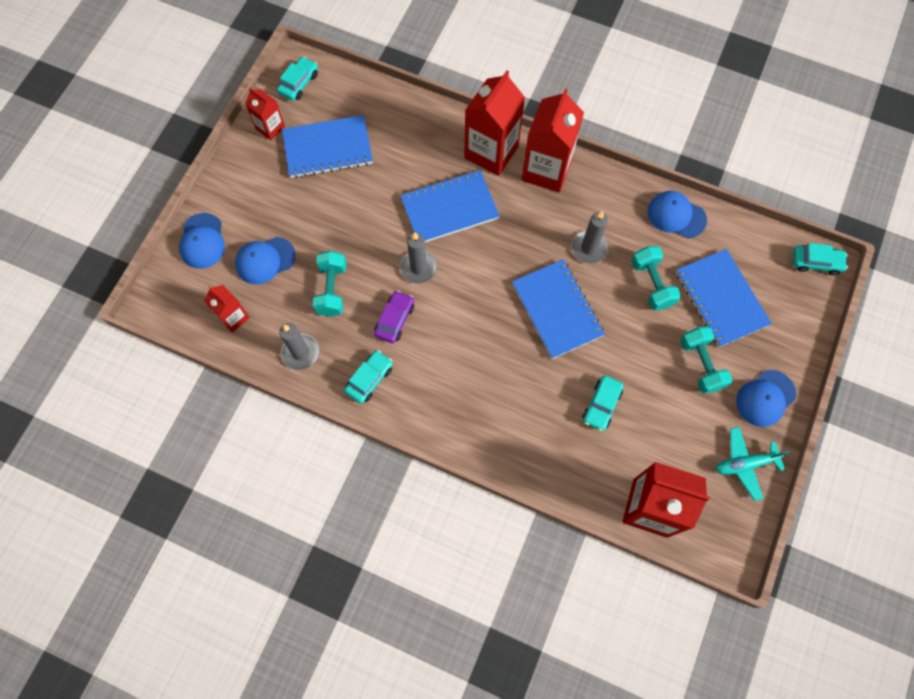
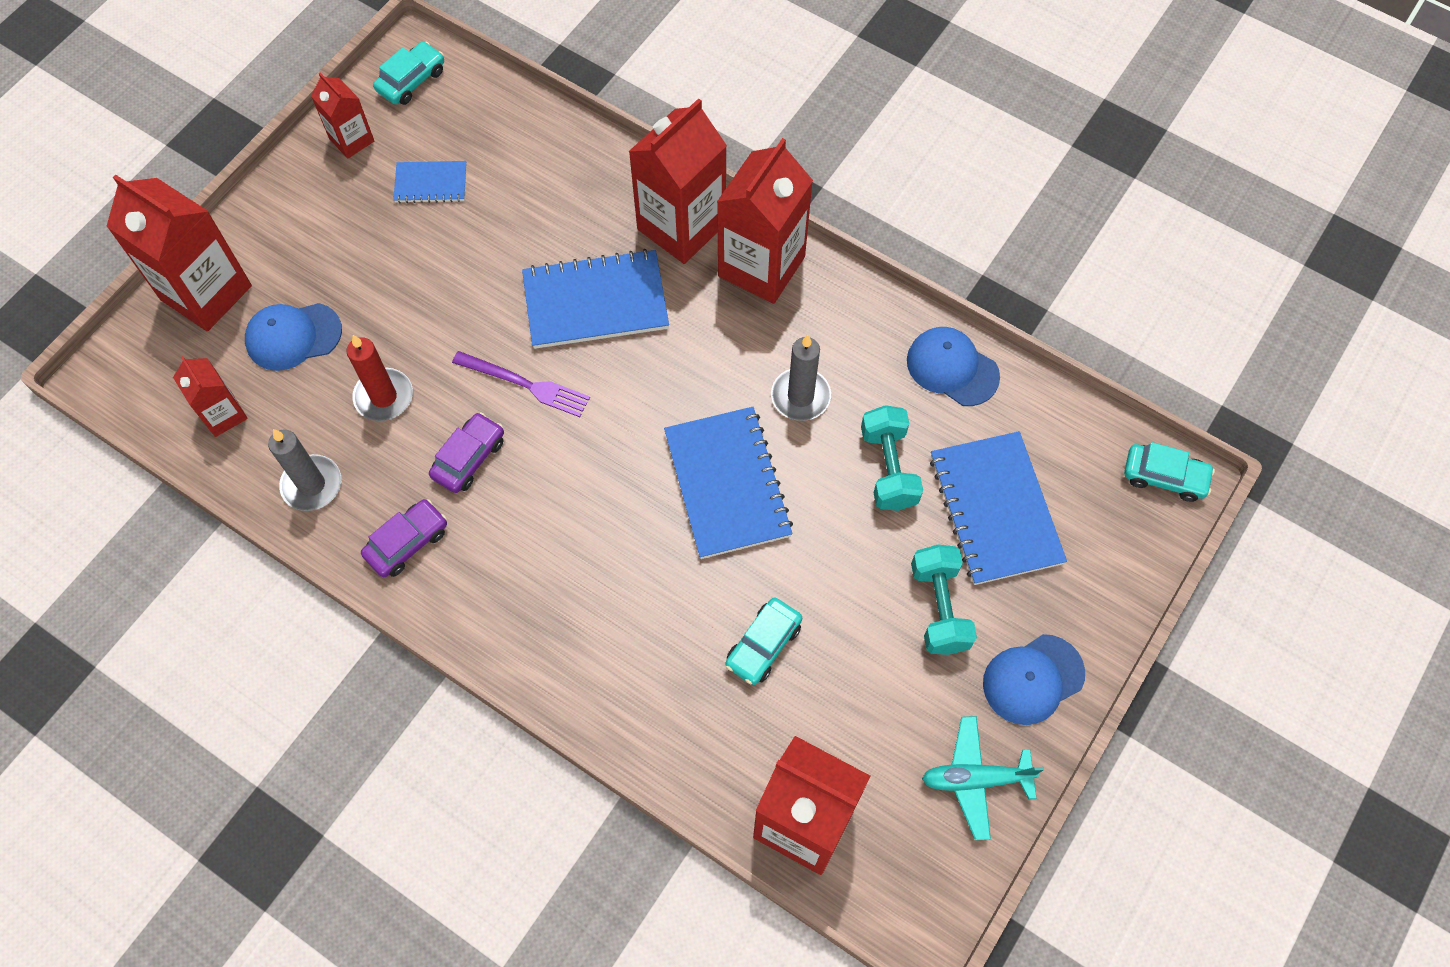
camera: 10 degrees right, 5 degrees down
blue cap [179,213,225,269] -> red carton [106,175,252,331]
blue notebook [282,115,373,178] -> blue notebook [393,161,467,203], size x0.54
turquoise dumbbell [313,251,347,317] -> red candle [346,335,413,421]
turquoise car [344,350,393,404] -> purple car [361,499,447,577]
grey candle [400,233,437,284] -> purple fork [452,351,590,417]

